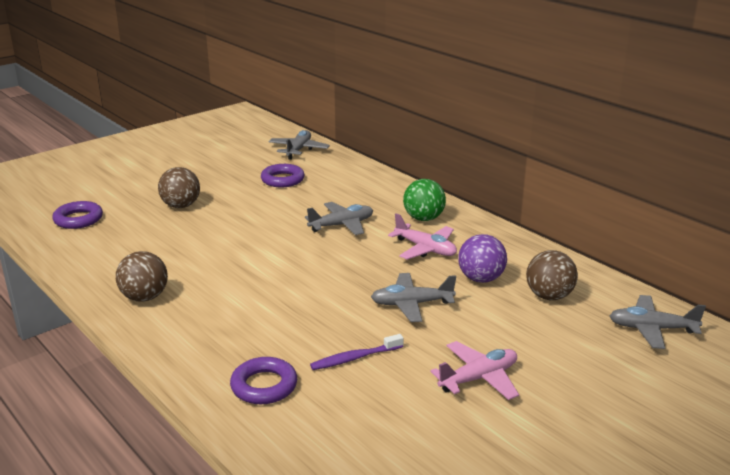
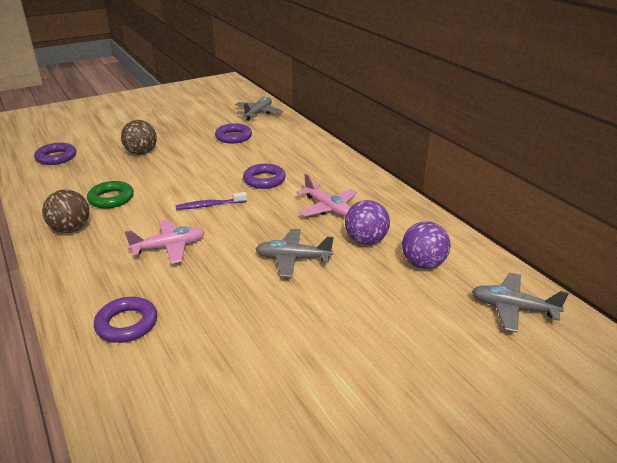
camera: 10 degrees right, 5 degrees up
grey plane [305,202,373,235] -> purple ring [243,164,286,189]
purple toothbrush [310,334,404,370] -> purple toothbrush moved to [176,192,247,210]
green ball [403,179,446,221] -> none
pink plane [430,341,519,400] -> pink plane moved to [125,219,204,264]
brown ball [526,250,578,300] -> purple ball [402,221,451,269]
none -> green ring [87,181,134,209]

